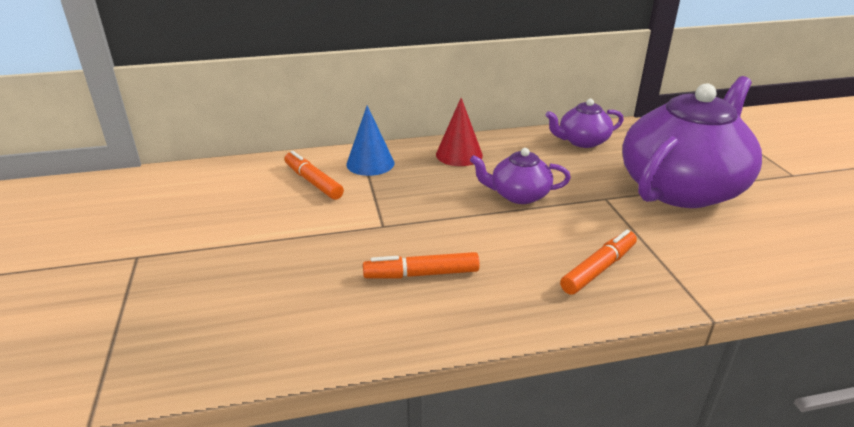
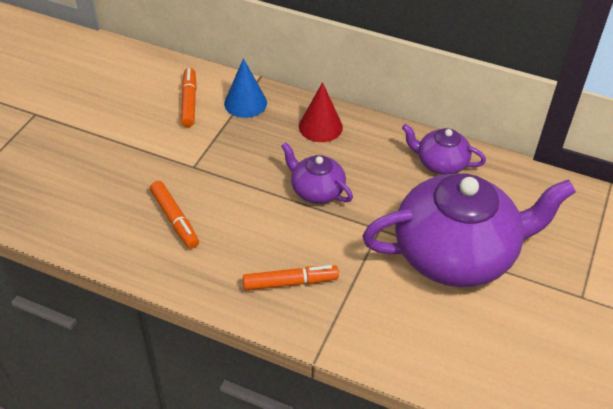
camera: 35 degrees right, 15 degrees up
orange marker [363,252,480,278] -> orange marker turned 150 degrees counterclockwise [150,181,199,249]

